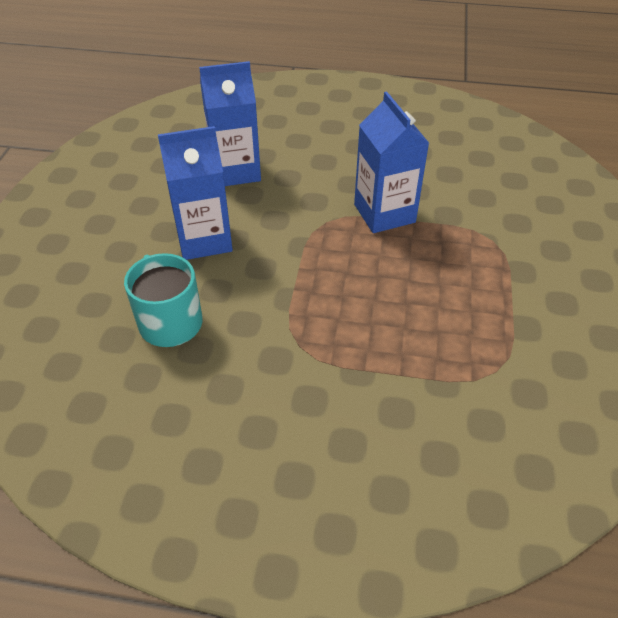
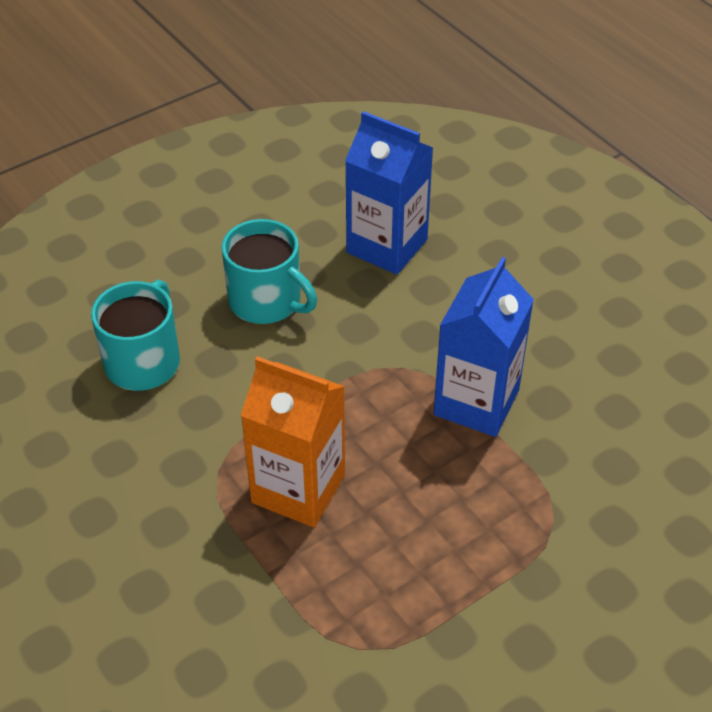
camera: 45 degrees right, 0 degrees up
blue carton [158,126,233,260] -> turquoise mug [221,219,317,324]
none -> orange carton [241,356,345,527]

